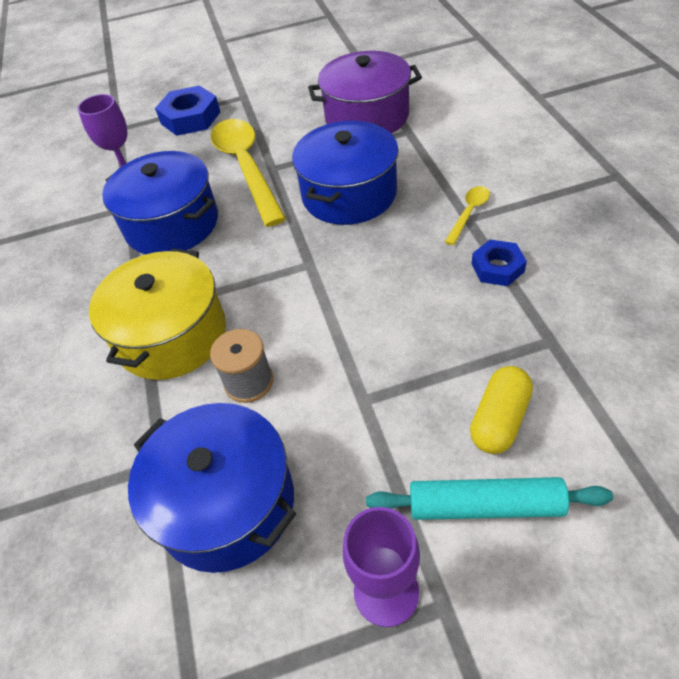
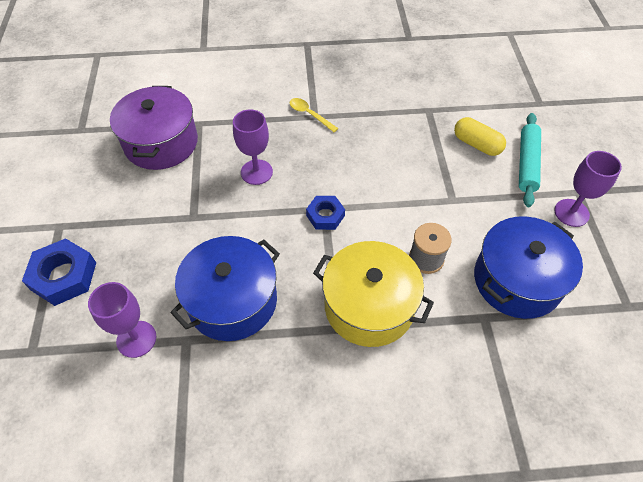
camera: 85 degrees left, 5 degrees up
yellow spoon [210,119,286,227] -> none
blue pot [292,121,399,225] -> purple goblet [233,109,273,185]
blue nut [472,240,527,286] -> blue nut moved to [306,196,345,230]

